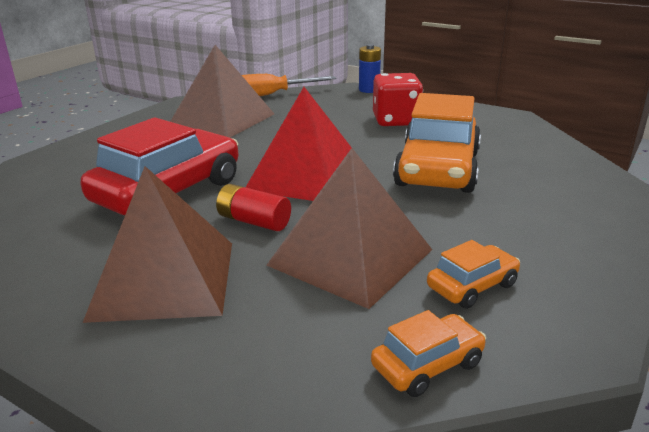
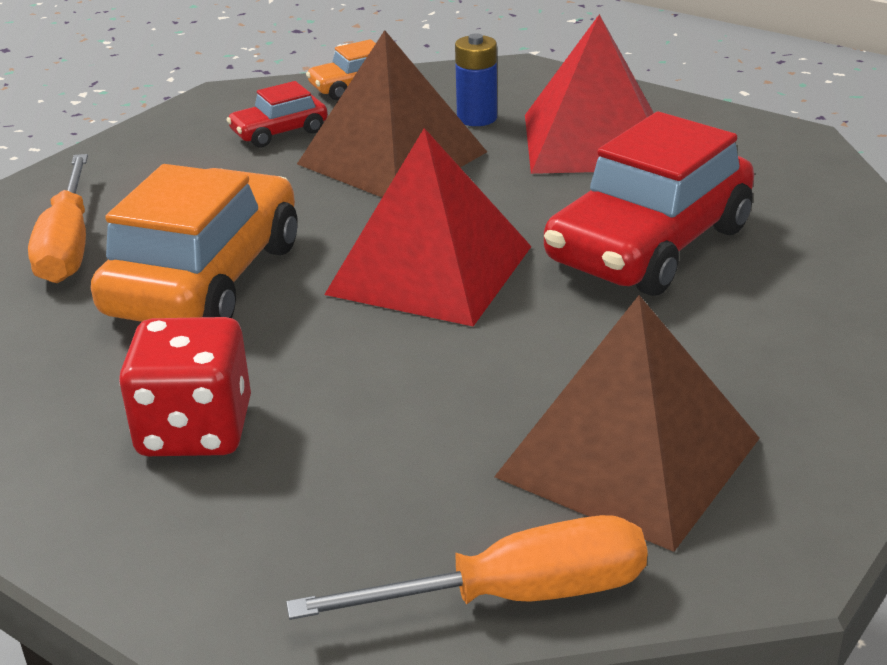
camera: 175 degrees left, 5 degrees up
brown pyramid [82,166,232,323] -> red pyramid [525,14,653,174]
red battery [216,184,291,231] -> none
blue battery [359,44,381,93] -> blue battery moved to [455,33,497,126]
orange car [427,240,520,309] -> red car [227,81,328,148]
none -> orange screwdriver [28,154,88,283]

